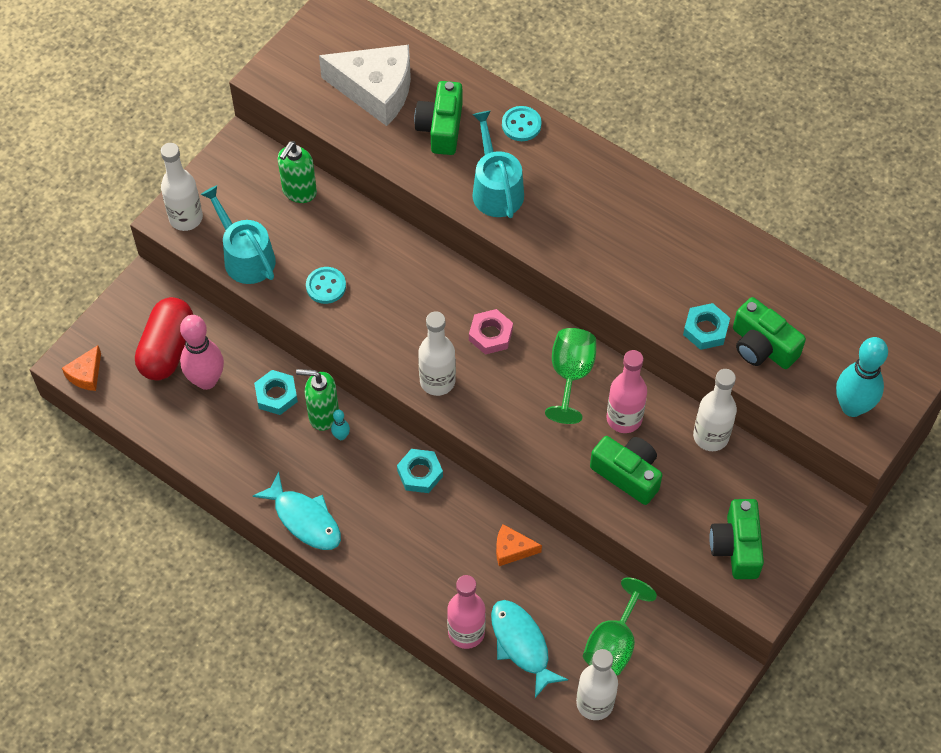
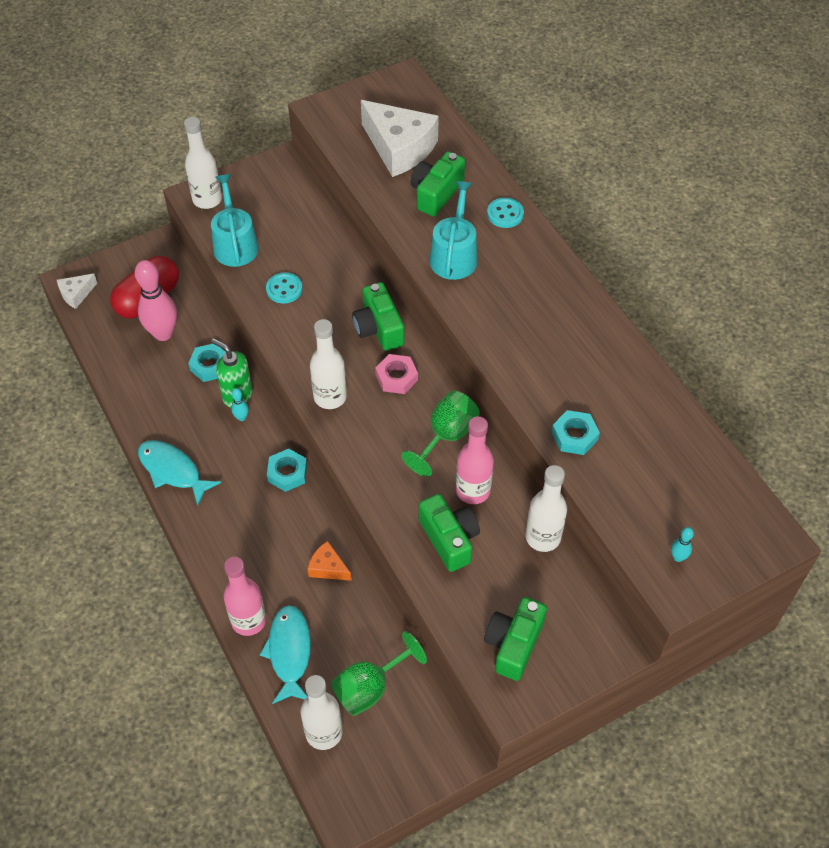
camera: 25 degrees right, 5 degrees down
orange cheese [62,345,101,391] -> white cheese [57,274,97,309]
turquoise fish [253,472,341,550] -> turquoise fish turned 150 degrees clockwise [138,440,221,506]
green soap dispenser [278,141,317,203] -> none
green camera [733,297,806,369] -> green camera moved to [352,282,405,351]
turquoise bowling pin [836,337,888,417] -> turquoise bowling pin [671,527,694,562], size x0.43

